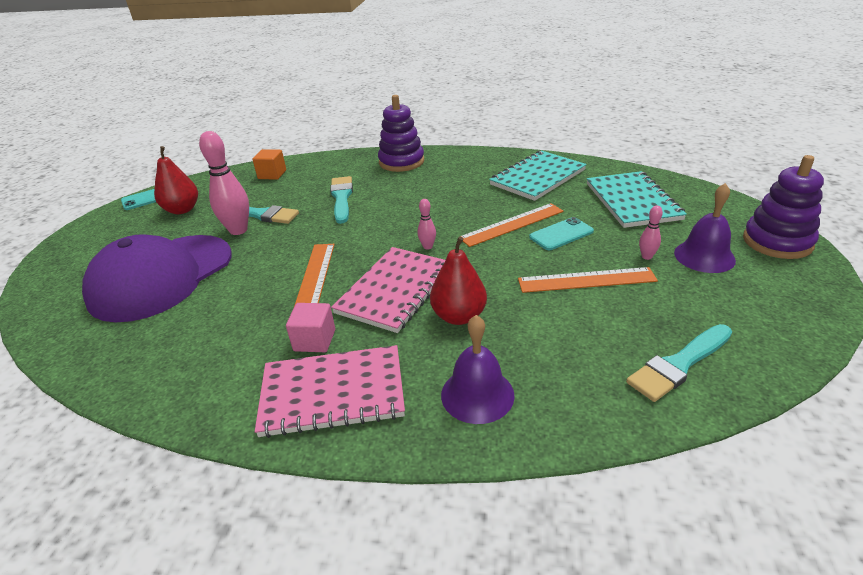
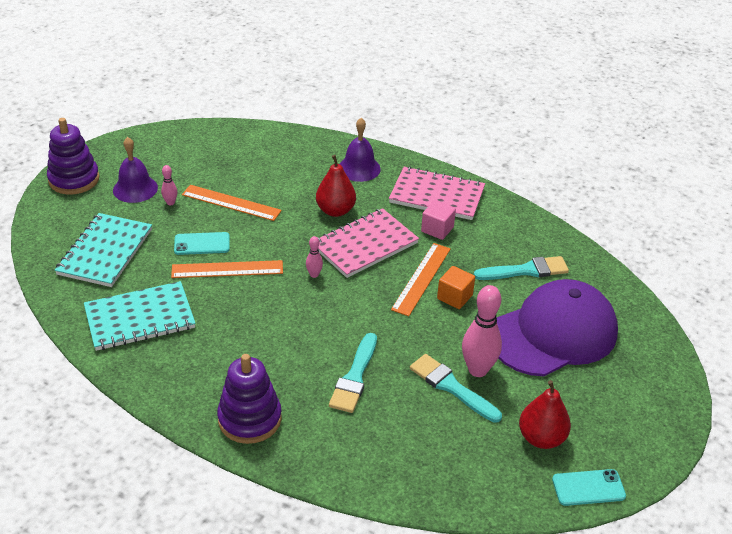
camera: 160 degrees left, 5 degrees up
orange cube [252,149,286,180] -> orange cube moved to [437,266,475,309]
turquoise brush [626,324,732,402] -> turquoise brush moved to [474,256,569,280]

